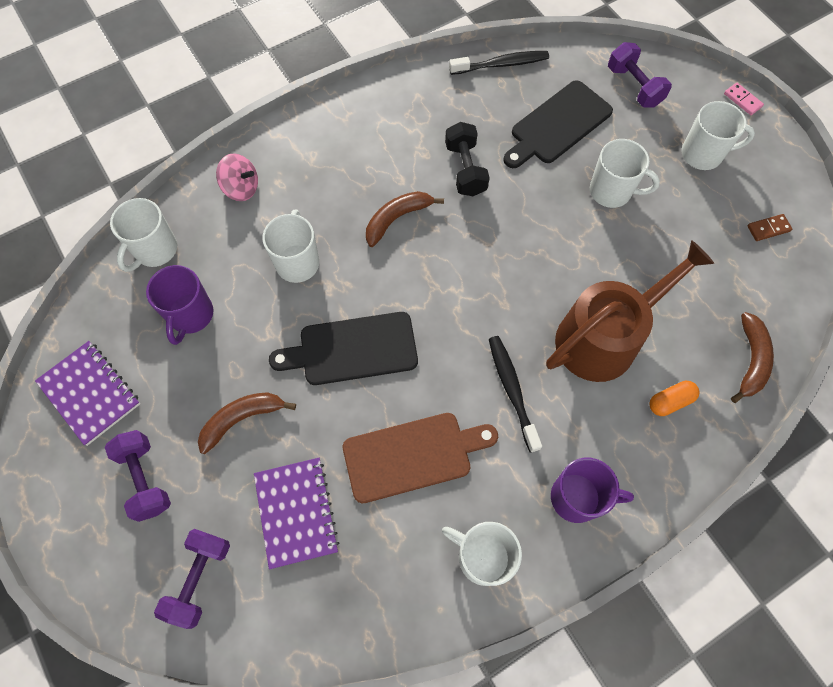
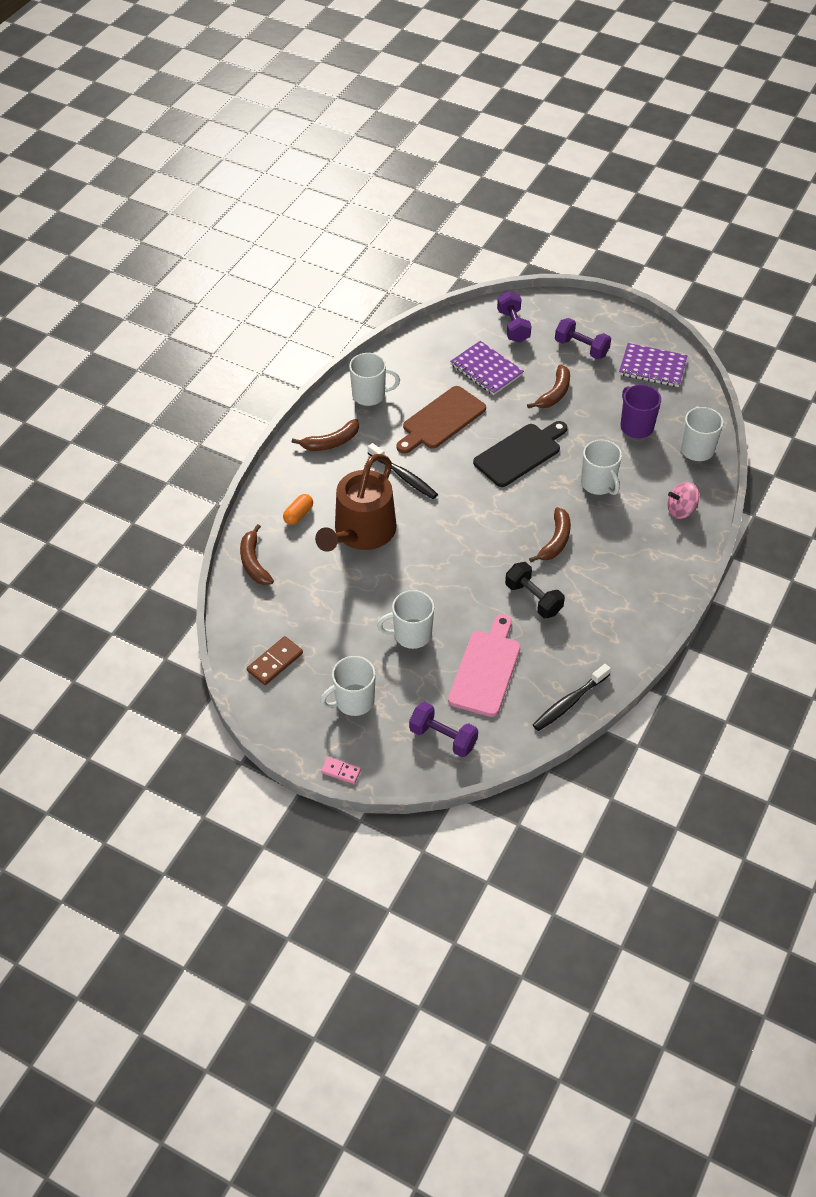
camera: 150 degrees right, 15 degrees down
black cutting board [503,80,613,168] -> pink cutting board [448,614,521,717]
purple mug [551,458,634,523] -> brown banana [292,419,359,451]
brown domino [747,214,792,241] -> brown domino [247,636,303,685], size x1.55

